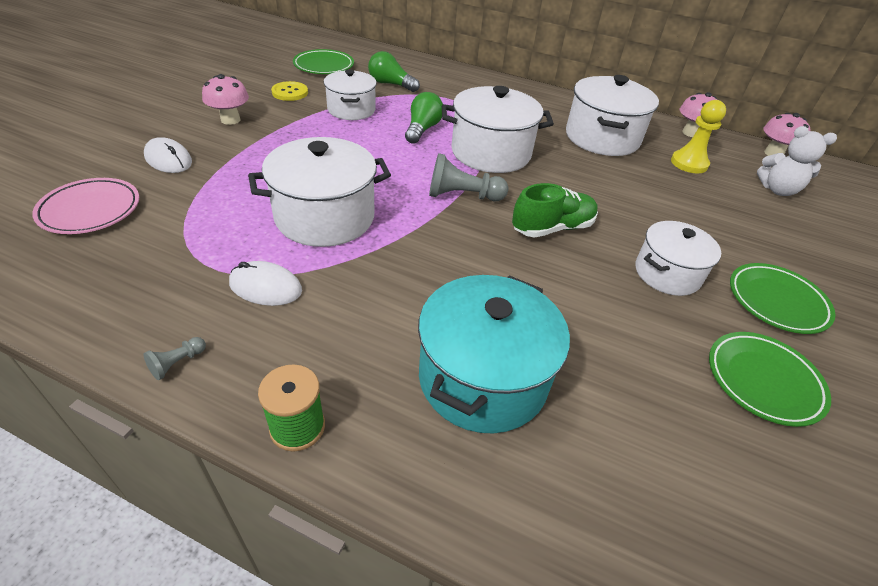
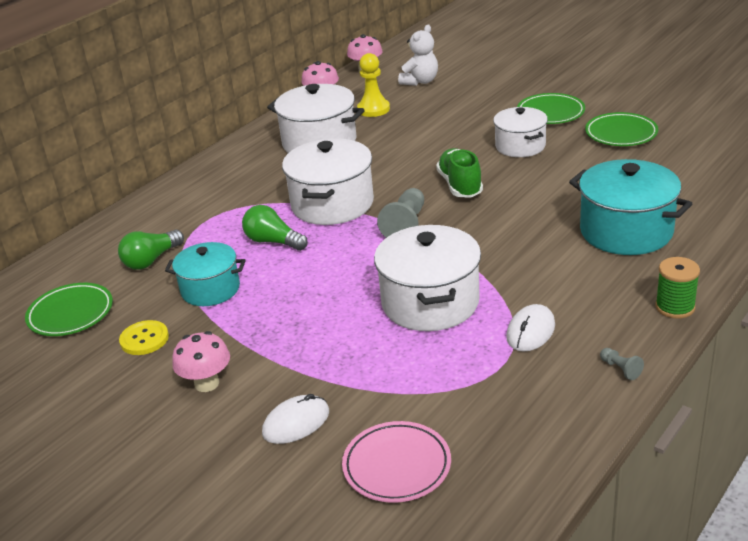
camera: 70 degrees left, 10 degrees down
white pot [324,69,377,120] -> turquoise pot [165,242,246,306]

